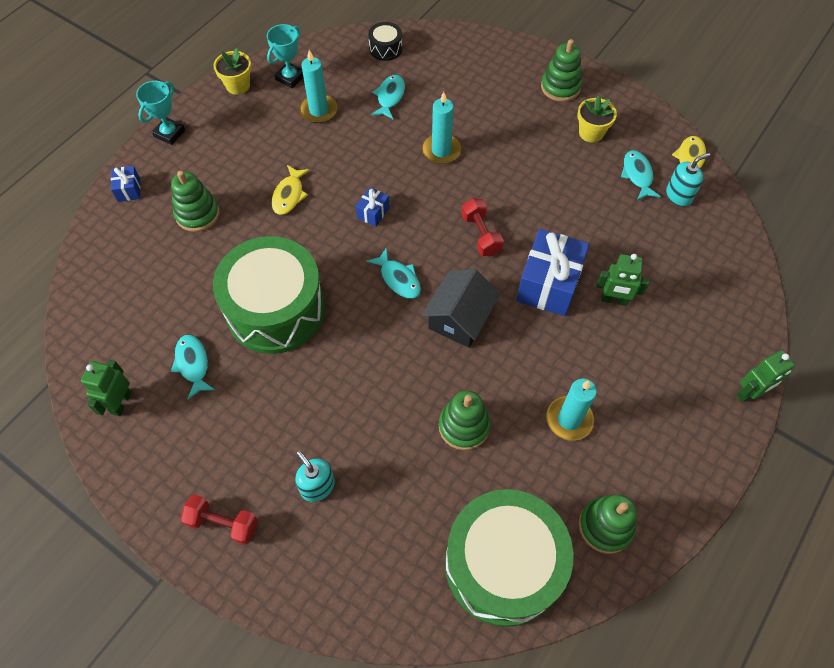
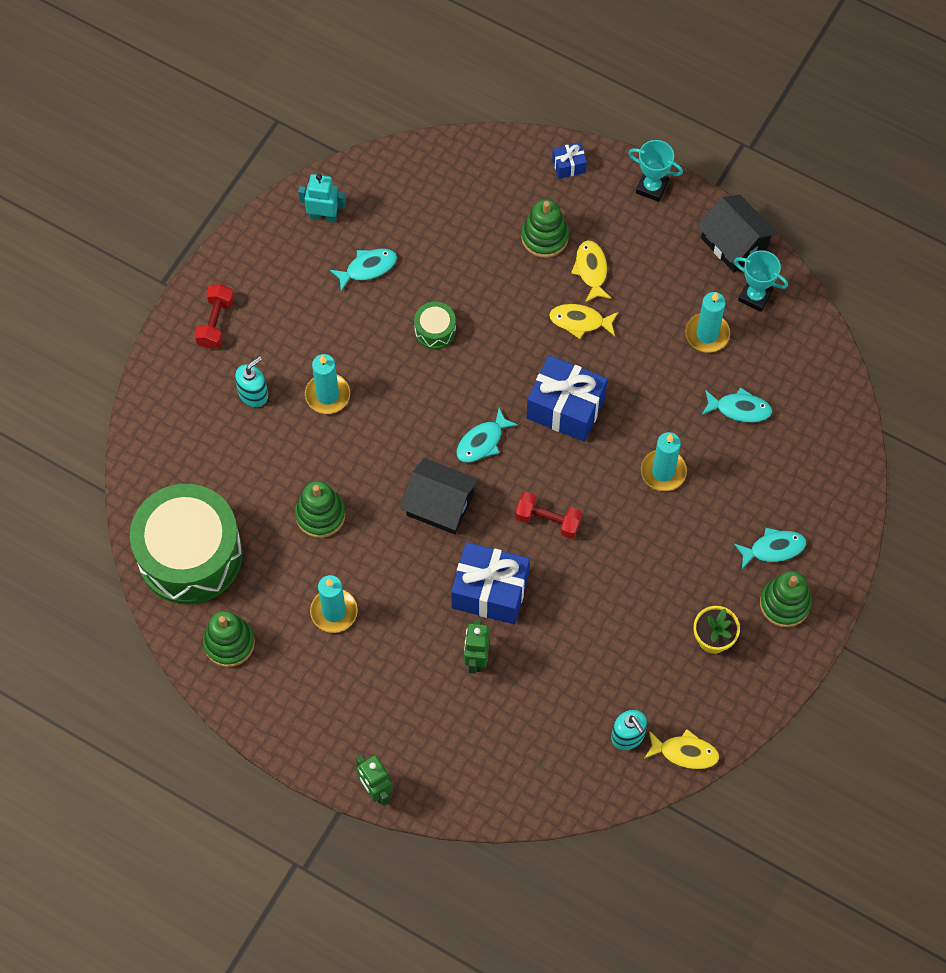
camera: 85 degrees right, 5 degrees up
green robot [81,360,132,416] -> turquoise robot [298,174,346,222]
yellow flower pot [213,48,251,95] -> black house [697,195,778,273]
green drum [213,236,325,354] -> green drum [414,302,456,349], size x0.41
blue gift [355,187,390,227] -> blue gift [527,355,608,442], size x2.13
black drum [368,22,402,61] -> none
red dumbbell [461,198,504,256] -> red dumbbell turned 45 degrees clockwise [515,492,582,539]
turquoise fish [621,150,661,200] -> turquoise fish moved to [734,528,806,569]
none -> turquoise candle [305,354,350,414]
none -> yellow fish [571,240,612,302]

